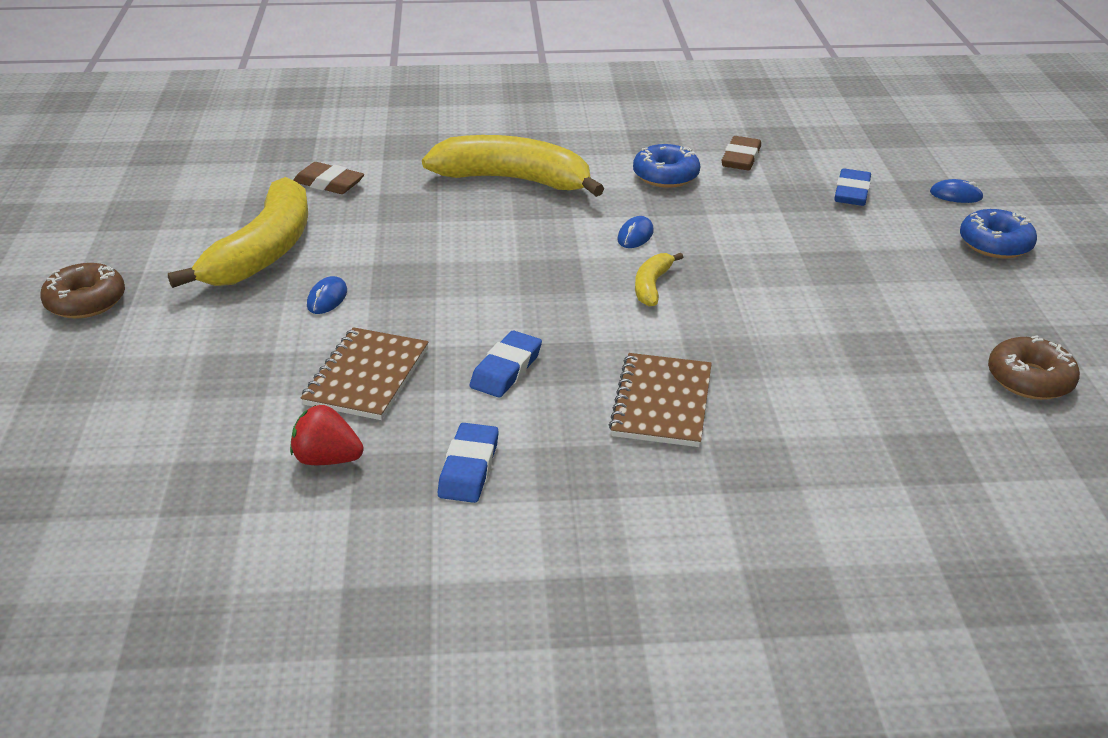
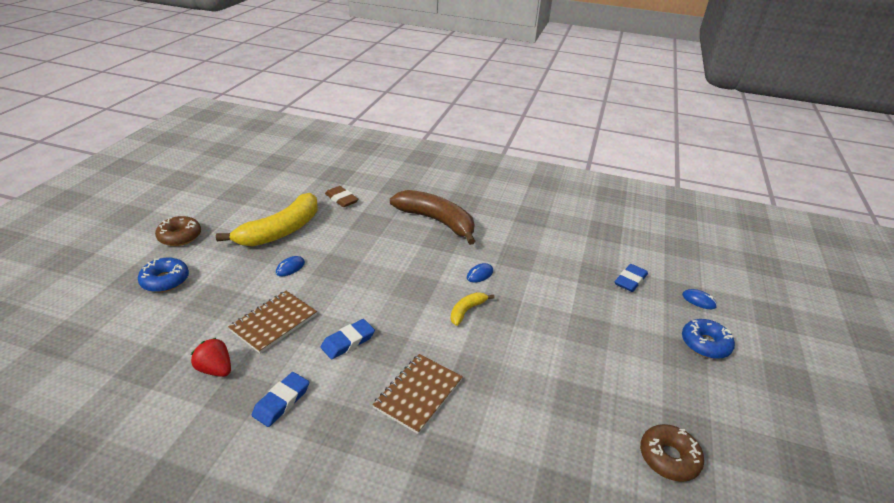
camera: 20 degrees right, 0 degrees up
yellow banana [422,135,604,197] -> brown banana [390,190,475,245]
blue donut [633,144,700,188] -> blue donut moved to [138,258,189,292]
brown eraser [721,136,761,170] -> none

